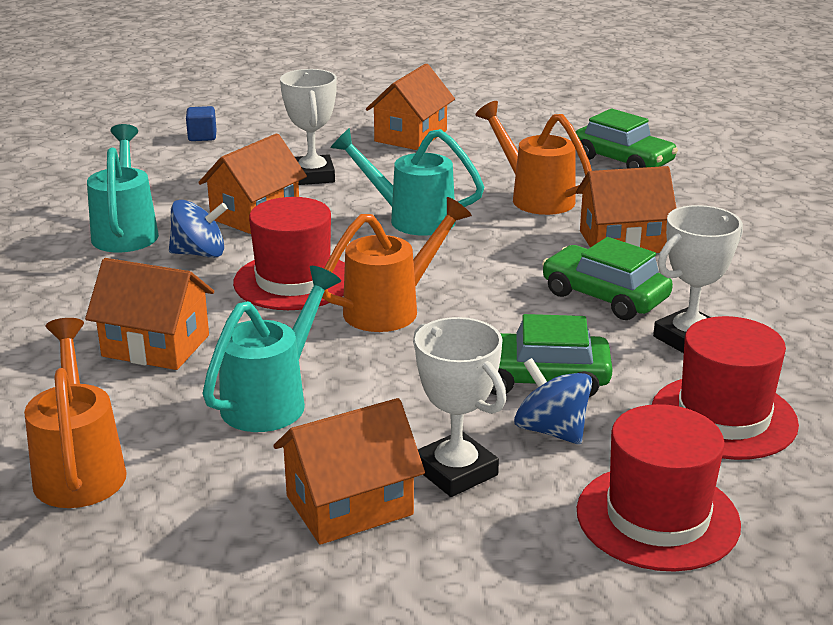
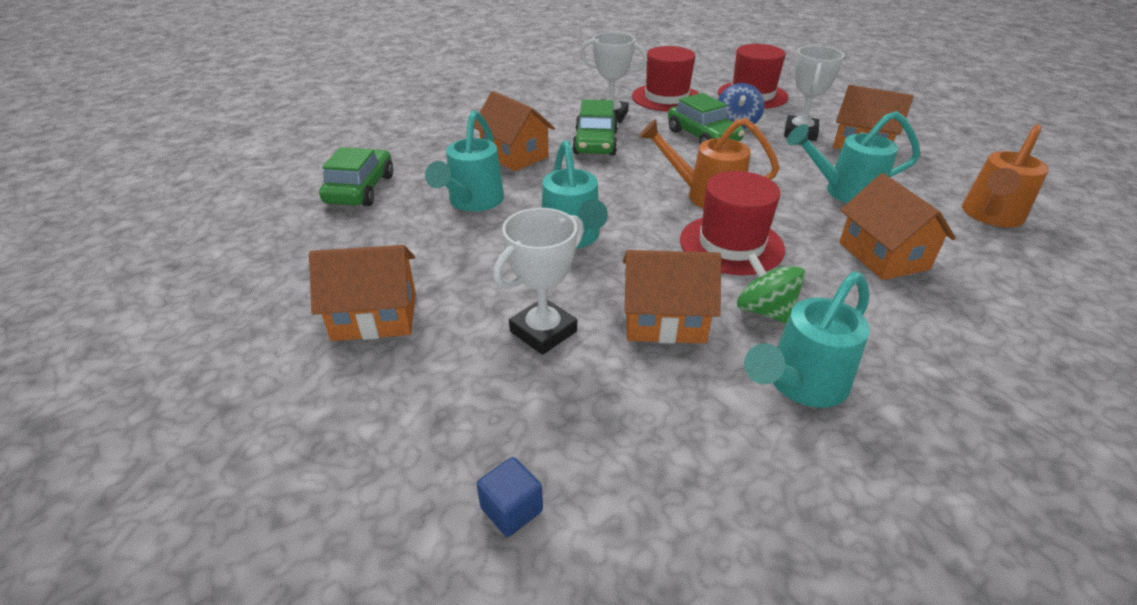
camera: 125 degrees left, 10 degrees up
blue spinning top [169,200,228,258] -> green spinning top [737,253,806,324]
orange watering can [475,101,592,215] -> turquoise watering can [425,110,504,212]

